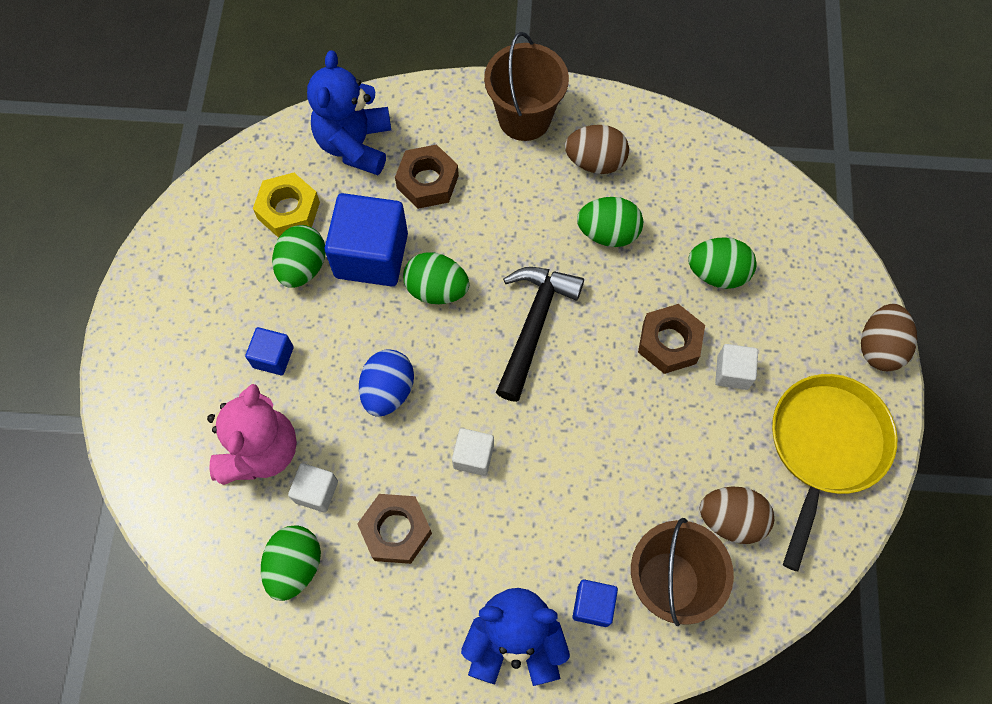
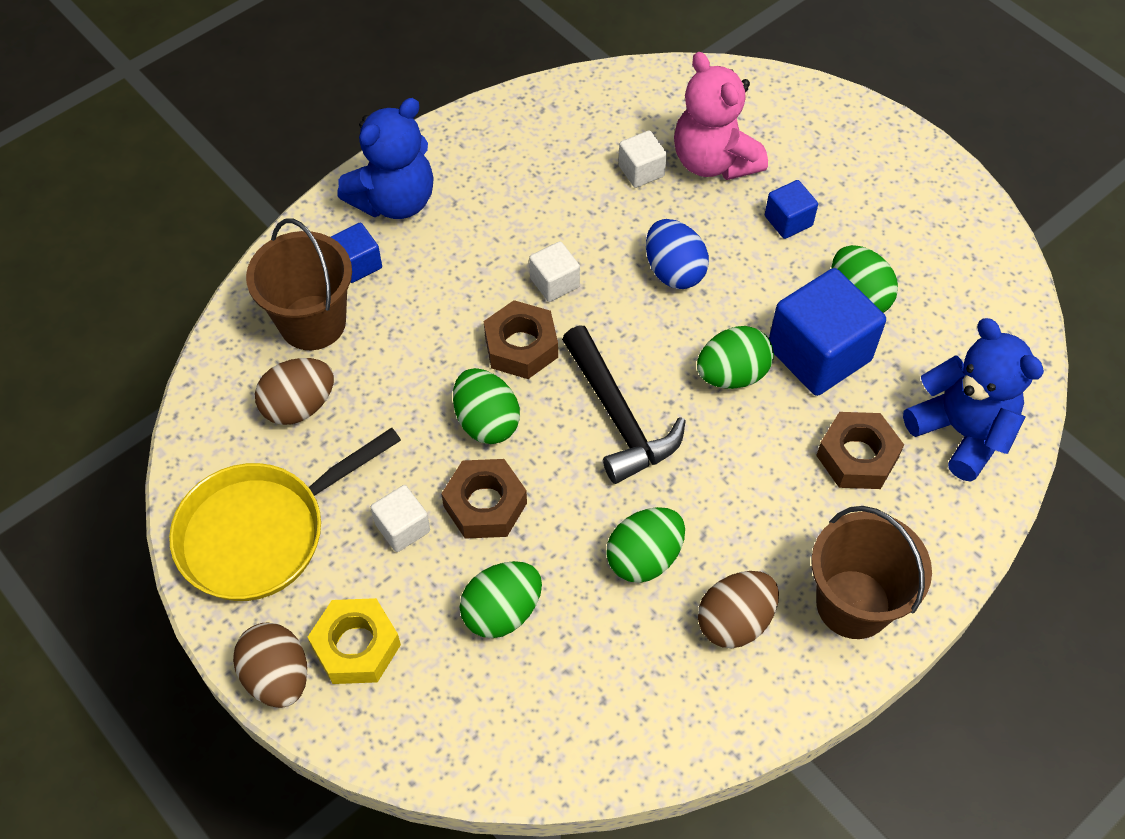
camera: 135 degrees right, 10 degrees down
yellow nut [253,173,320,238] -> yellow nut moved to [308,598,401,684]
green egg [261,525,321,601] -> green egg moved to [453,368,520,444]
brown nut [357,494,432,564] -> brown nut moved to [484,300,558,379]
yellow pan [772,374,897,571] -> yellow pan turned 75 degrees clockwise [169,428,401,601]

